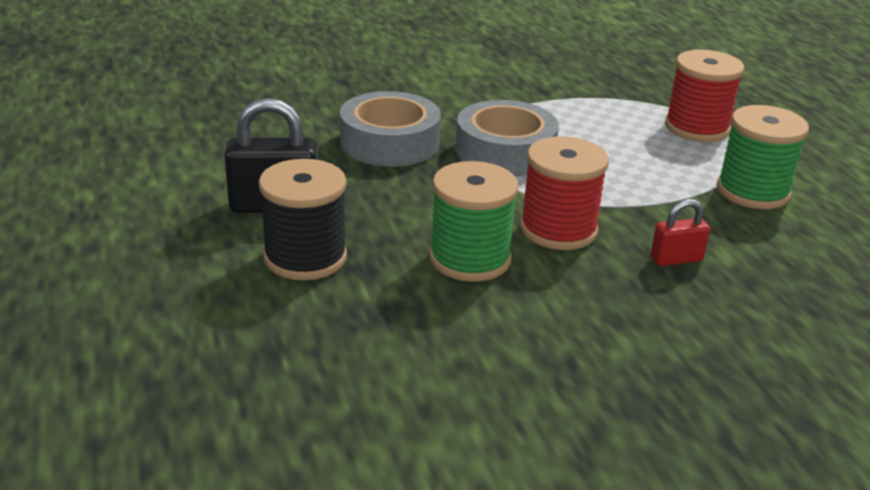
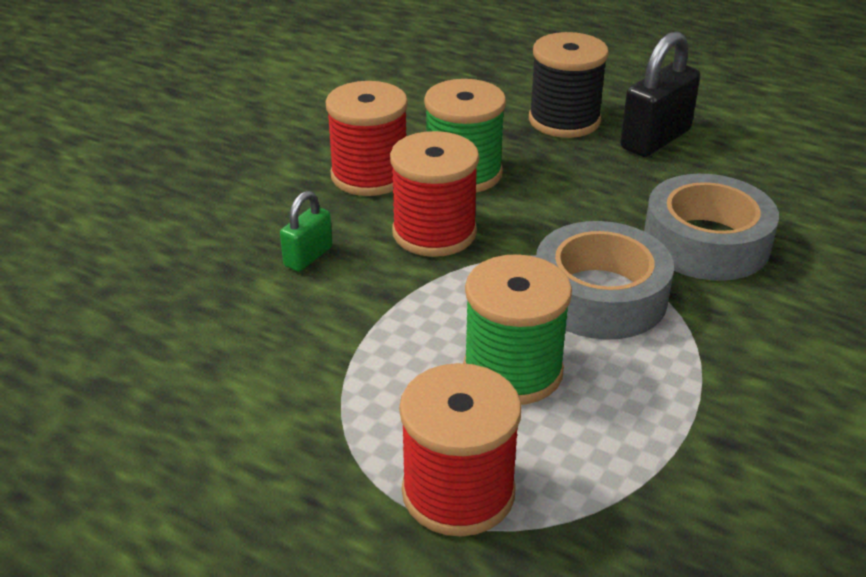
camera: 140 degrees right, 5 degrees up
red padlock [650,199,710,266] -> green padlock [280,191,333,272]
green spool [717,105,809,209] -> green spool moved to [463,254,572,405]
none -> red spool [325,81,408,196]

